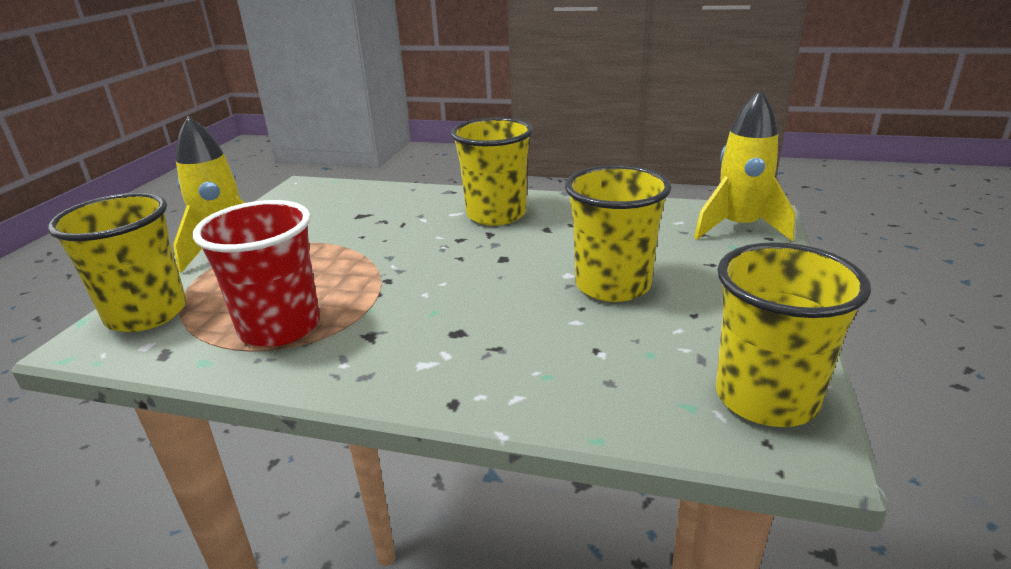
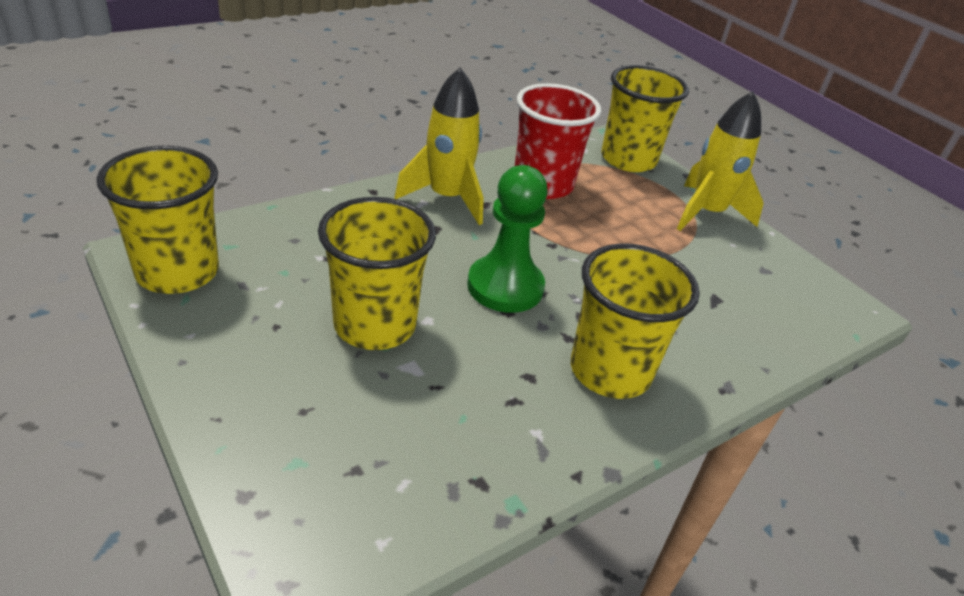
camera: 125 degrees right, 10 degrees up
yellow rocket [694,89,795,242] -> yellow rocket moved to [394,67,484,225]
none -> green pawn [467,165,548,313]

